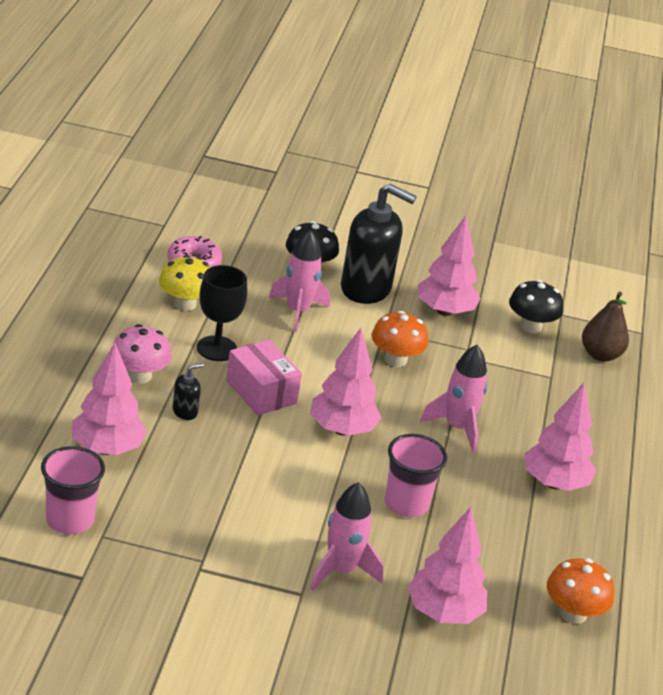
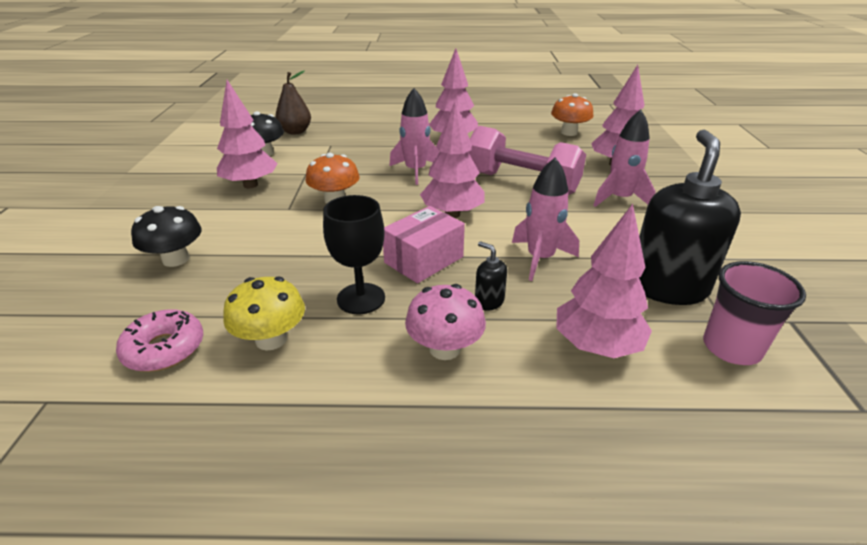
camera: 95 degrees left, 0 degrees up
pink rocket [269,230,330,332] -> pink rocket moved to [512,158,579,281]
black soap dispenser [341,184,417,304] -> black soap dispenser moved to [639,130,741,305]
pink cup [385,434,447,517] -> pink dumbbell [468,126,586,195]

